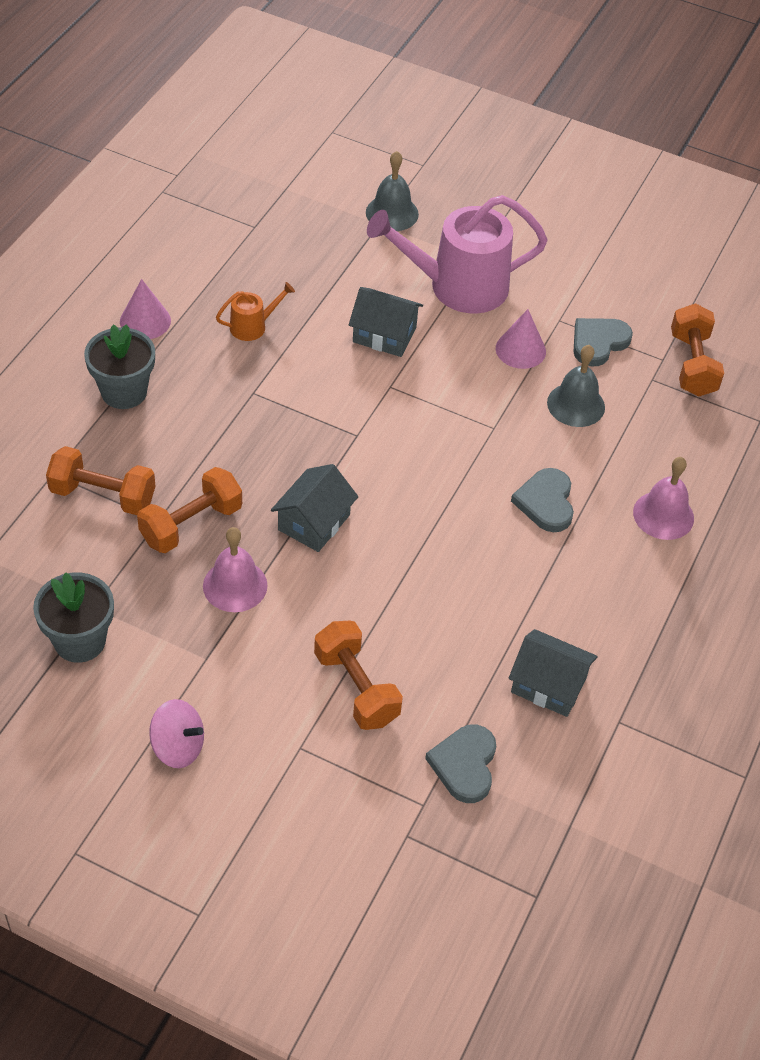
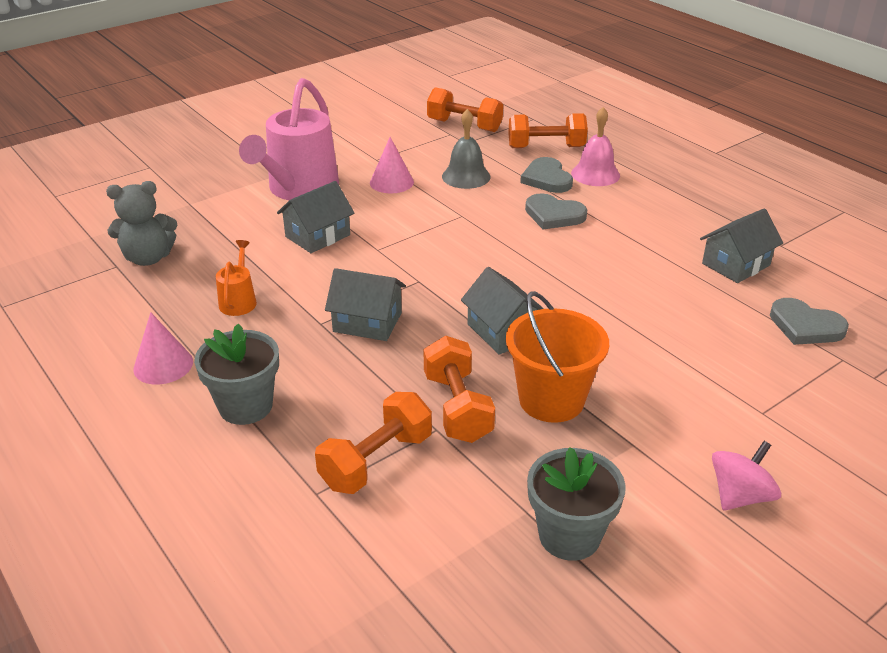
camera: 60 degrees left, 15 degrees down
pink bell [203,527,268,612] -> orange bucket [506,291,609,423]
orange dumbbell [314,621,403,730] -> orange dumbbell moved to [508,113,588,148]
grey bell [366,151,419,231] -> none
grey heart [573,318,633,367] -> grey heart moved to [520,157,573,193]
none -> grey teddy bear [106,181,178,266]
none -> grey house [325,268,406,341]

